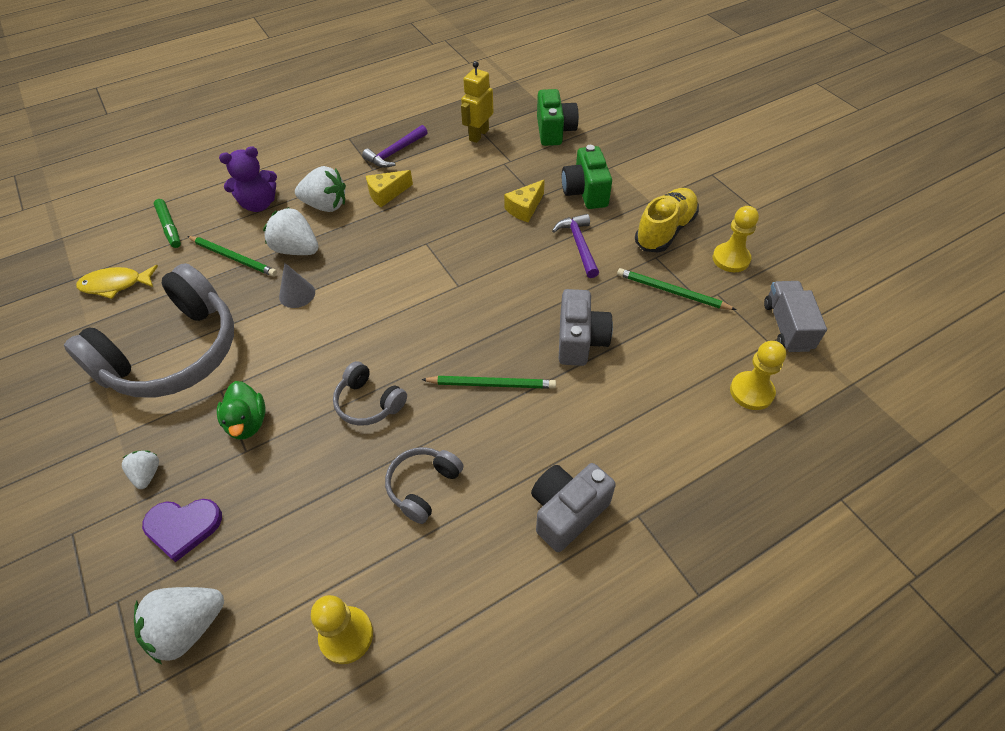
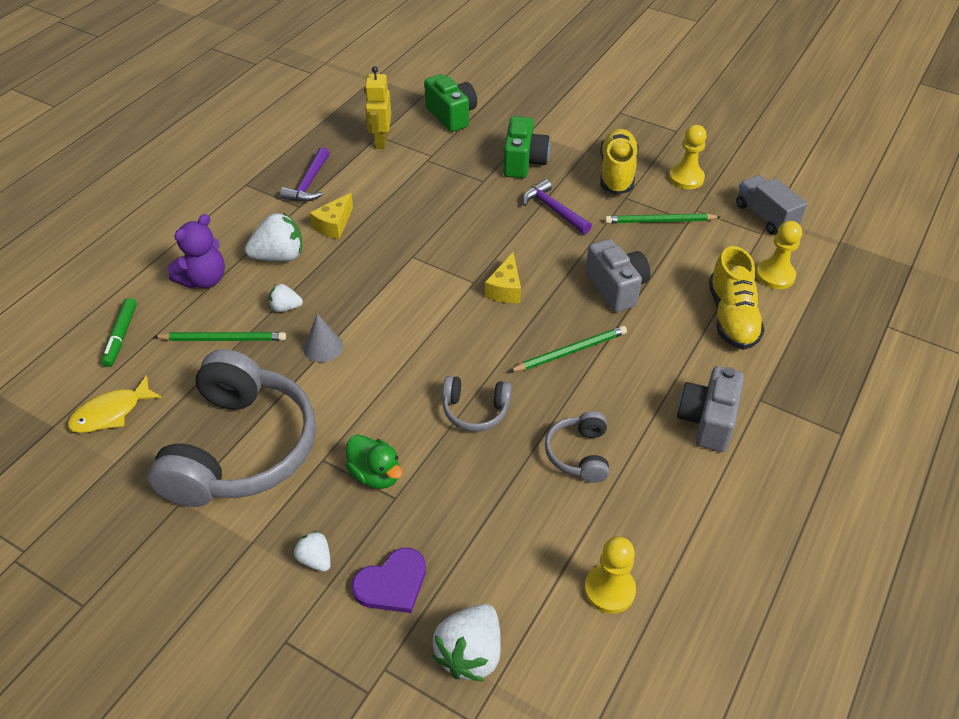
camera: 30 degrees left, 5 degrees down
green marker [154,199,181,248] -> green marker turned 60 degrees clockwise [101,298,137,367]
white strawberry [263,207,318,255] -> white strawberry [269,284,303,312], size x0.55
yellow cheese [504,180,545,222] -> yellow cheese moved to [485,252,521,303]
green camera [562,145,612,209] -> green camera turned 135 degrees counterclockwise [503,116,550,178]
none -> yellow shoe [709,246,765,350]

